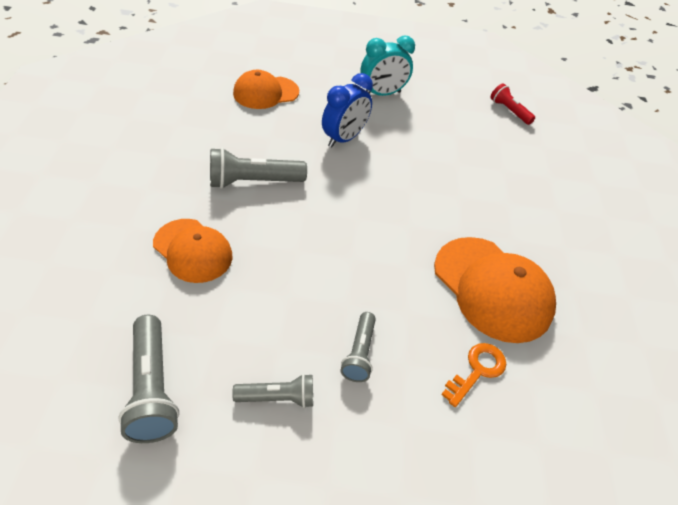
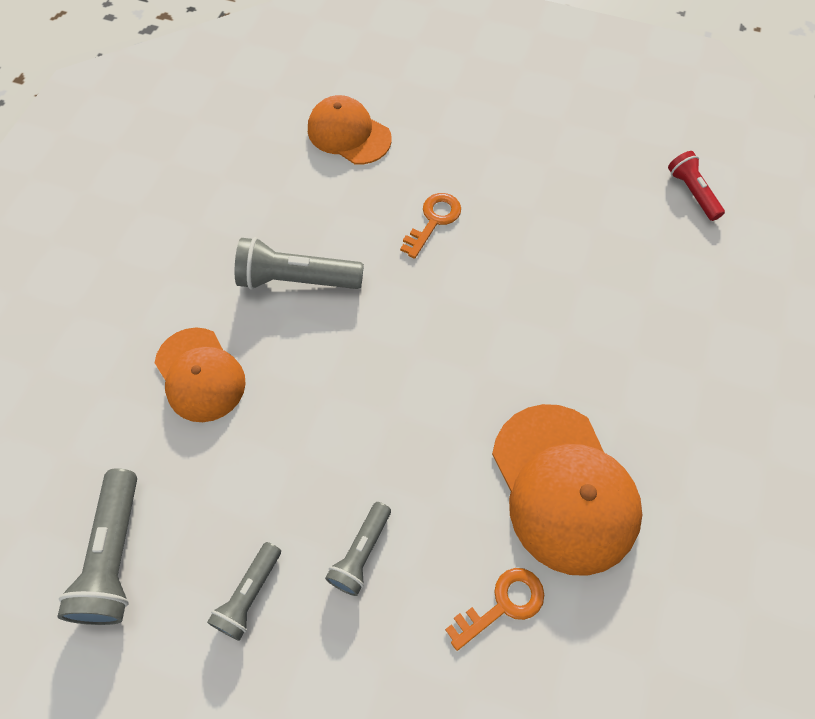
camera: 20 degrees right, 15 degrees up
grey flashlight [232,374,313,408] -> grey flashlight turned 105 degrees clockwise [207,542,281,641]
orange cap [233,70,299,109] -> orange cap turned 45 degrees clockwise [308,95,392,164]
blue clock [322,73,373,148] -> orange key [400,193,461,259]
turquoise clock [360,36,415,96] -> none

